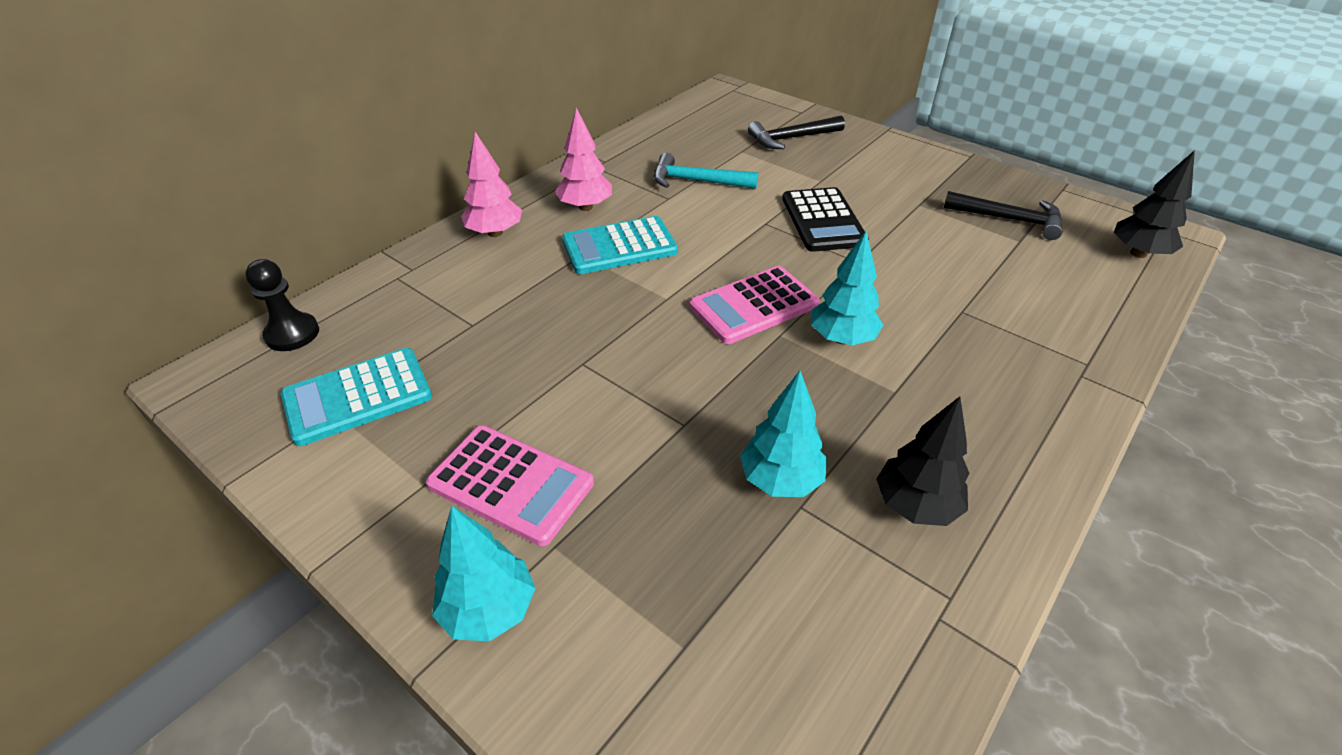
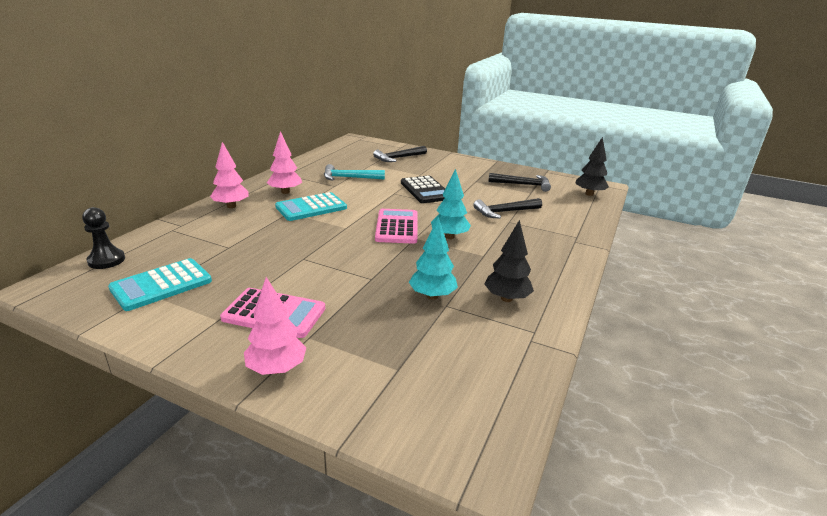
camera: 15 degrees left, 15 degrees down
turquoise tree [432,506,536,641] -> pink tree [244,277,306,375]
pink calculator [690,266,820,344] -> pink calculator turned 135 degrees clockwise [375,209,418,244]
none -> black hammer [473,198,542,218]

